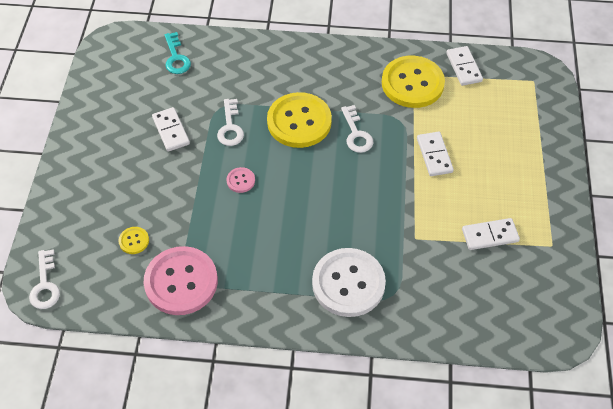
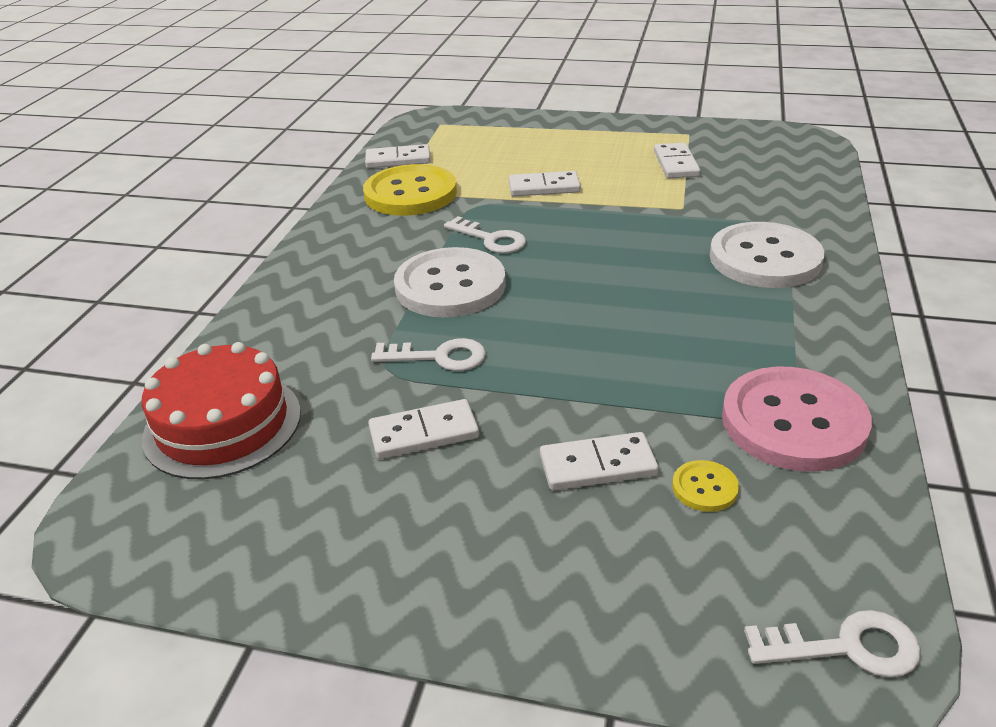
camera: 80 degrees left, 20 degrees down
turquoise key [165,32,191,74] -> red cake [142,342,301,479]
pink button [226,167,255,193] -> none
yellow button [267,92,332,148] -> white button [394,247,506,317]
white key [341,105,373,153] -> white key turned 45 degrees clockwise [444,216,526,253]
none -> white domino [540,432,658,490]

